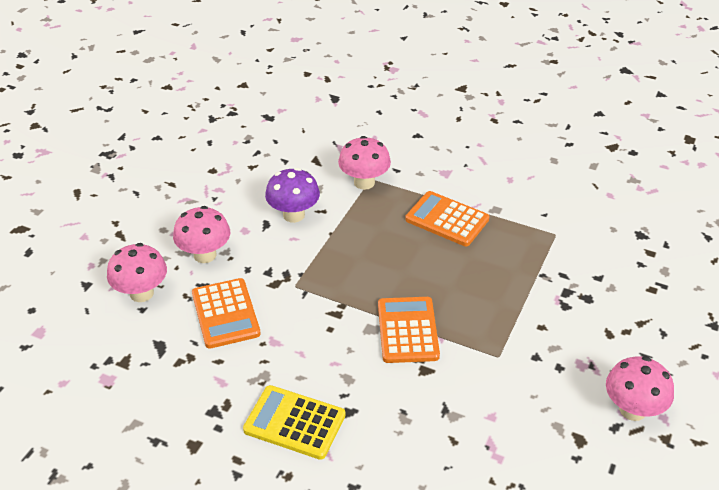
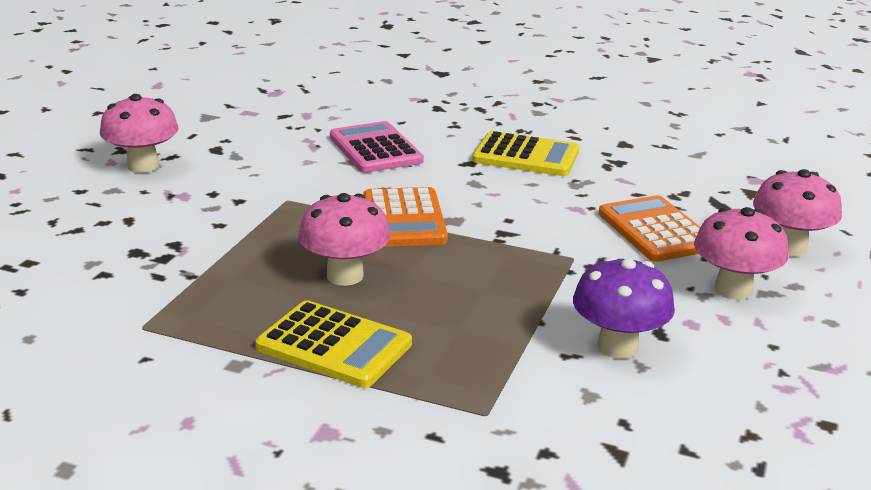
camera: 175 degrees right, 15 degrees down
pink mushroom [338,136,391,190] -> pink mushroom moved to [298,193,390,286]
orange calculator [405,191,489,246] -> yellow calculator [255,300,412,388]
none -> pink calculator [330,121,424,173]

